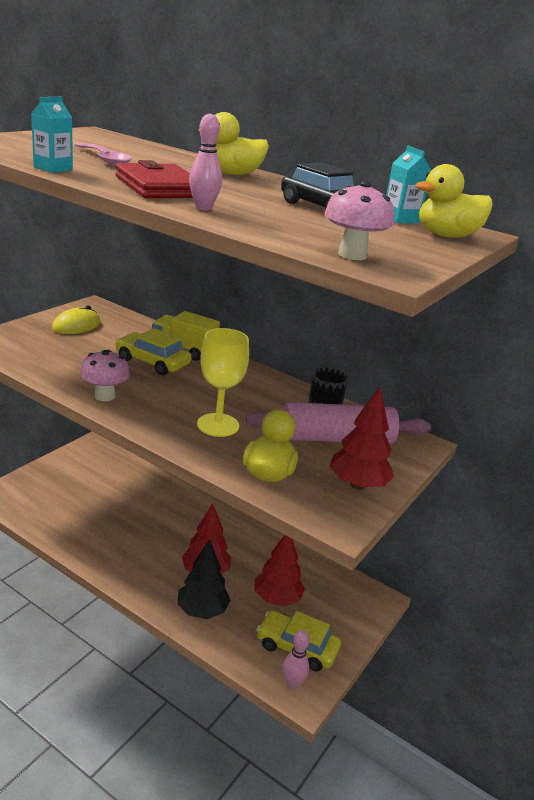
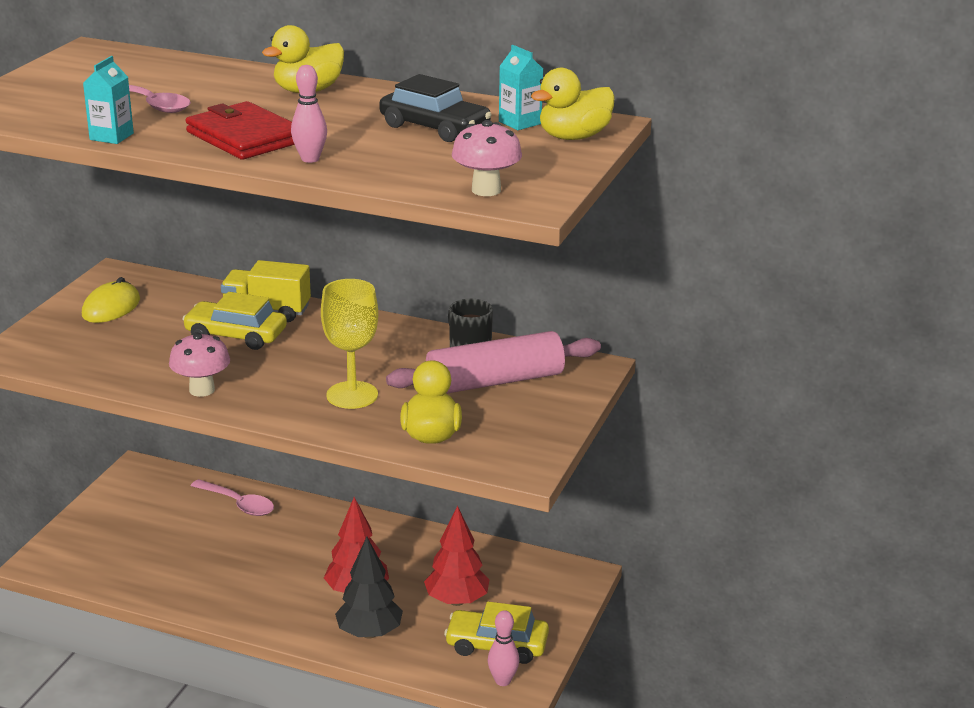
camera: 10 degrees left, 0 degrees up
red tree [329,387,394,490] -> none
none -> pink spoon [191,479,274,516]

